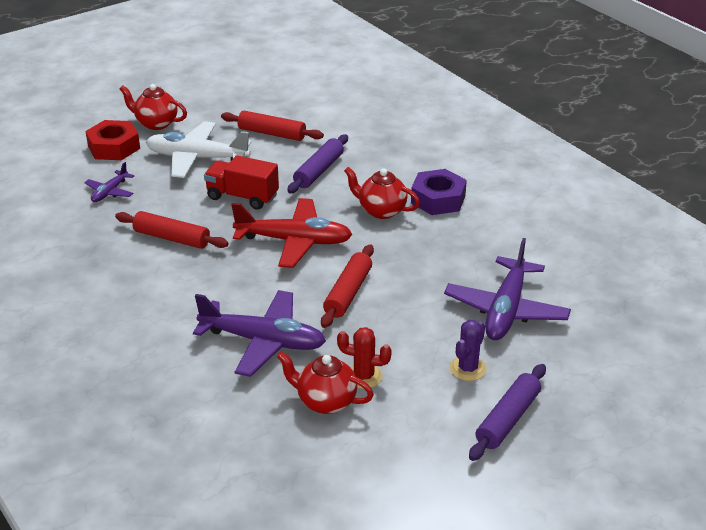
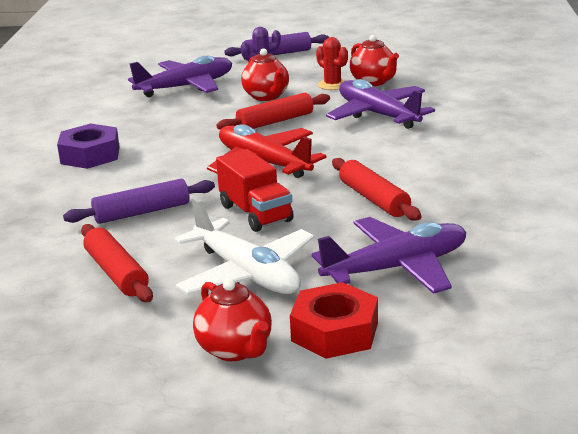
camera: 140 degrees left, 10 degrees down
purple plane [84,162,134,202] -> purple plane [312,217,466,294], size x1.96
red teapot [344,167,420,219] -> red teapot moved to [241,48,289,101]

